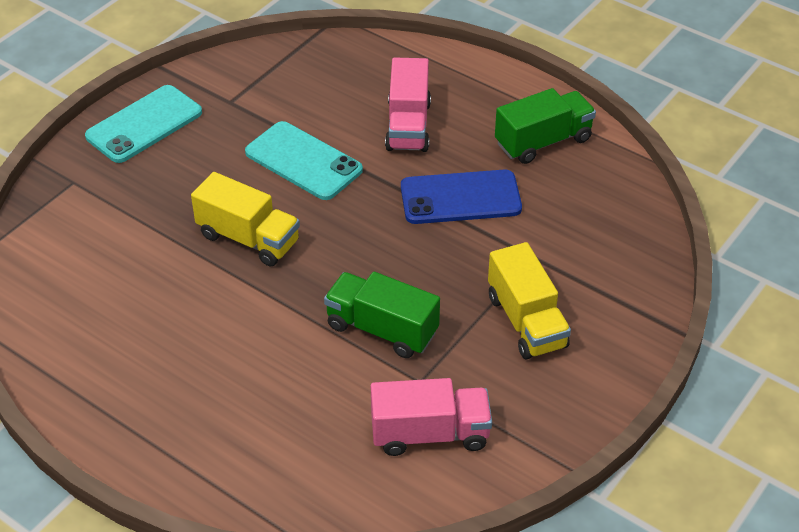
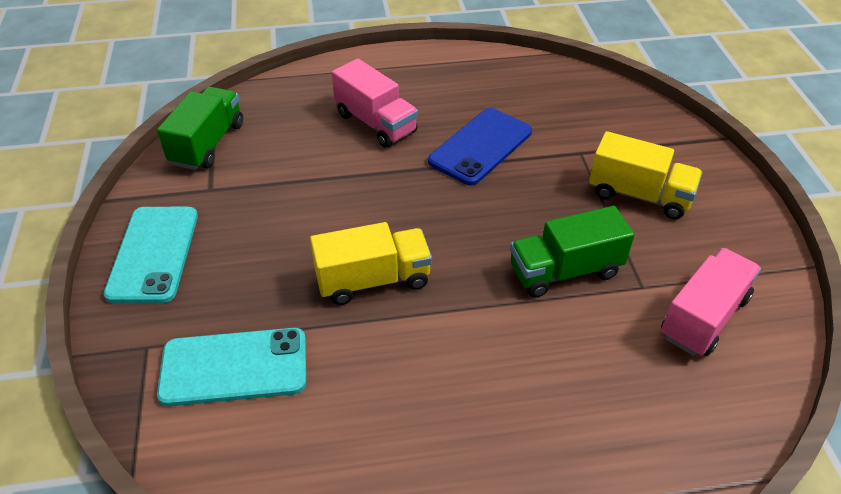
camera: 45 degrees left, 0 degrees up
turquoise phone [245,121,363,200] -> turquoise phone moved to [157,328,306,406]
green truck [495,88,596,164] -> green truck moved to [157,87,243,170]

